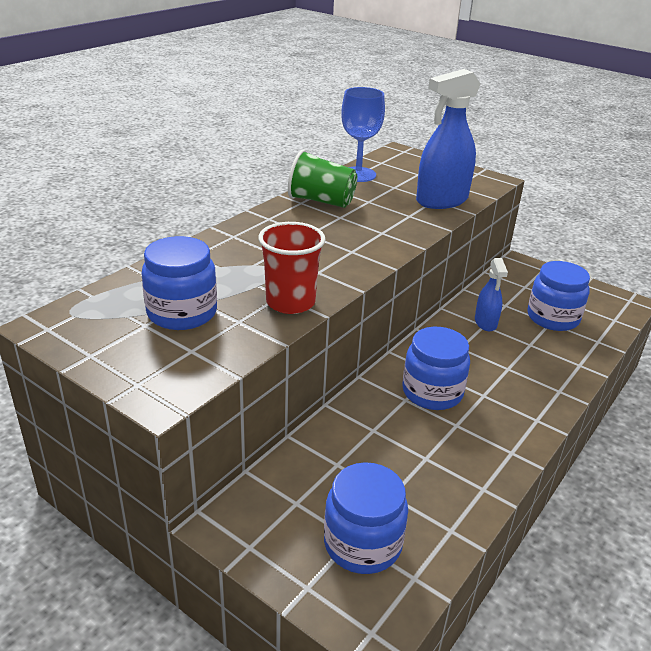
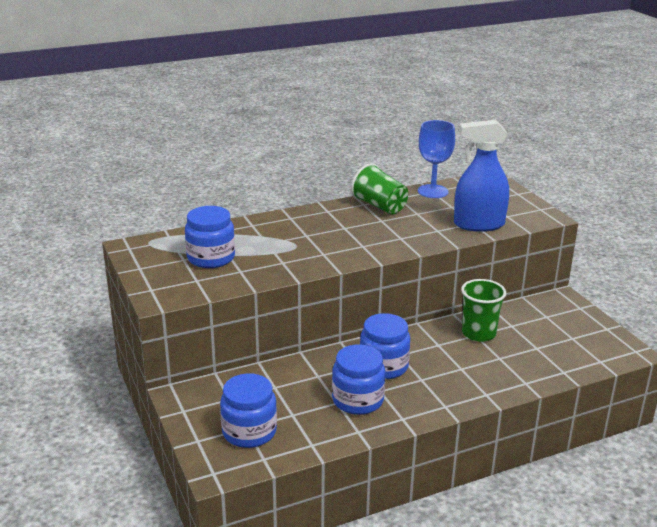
camera: 30 degrees right, 5 degrees down
red cup [258,222,325,314] -> none
blue spray bottle [475,258,508,332] -> green cup [461,279,506,342]
blue jar [527,261,590,331] -> blue jar moved to [332,344,385,415]

